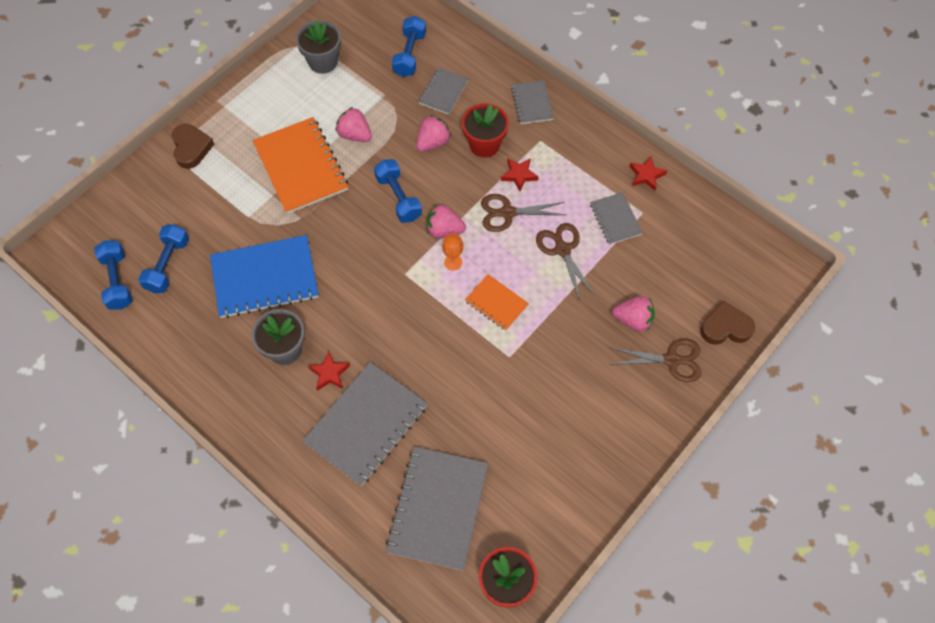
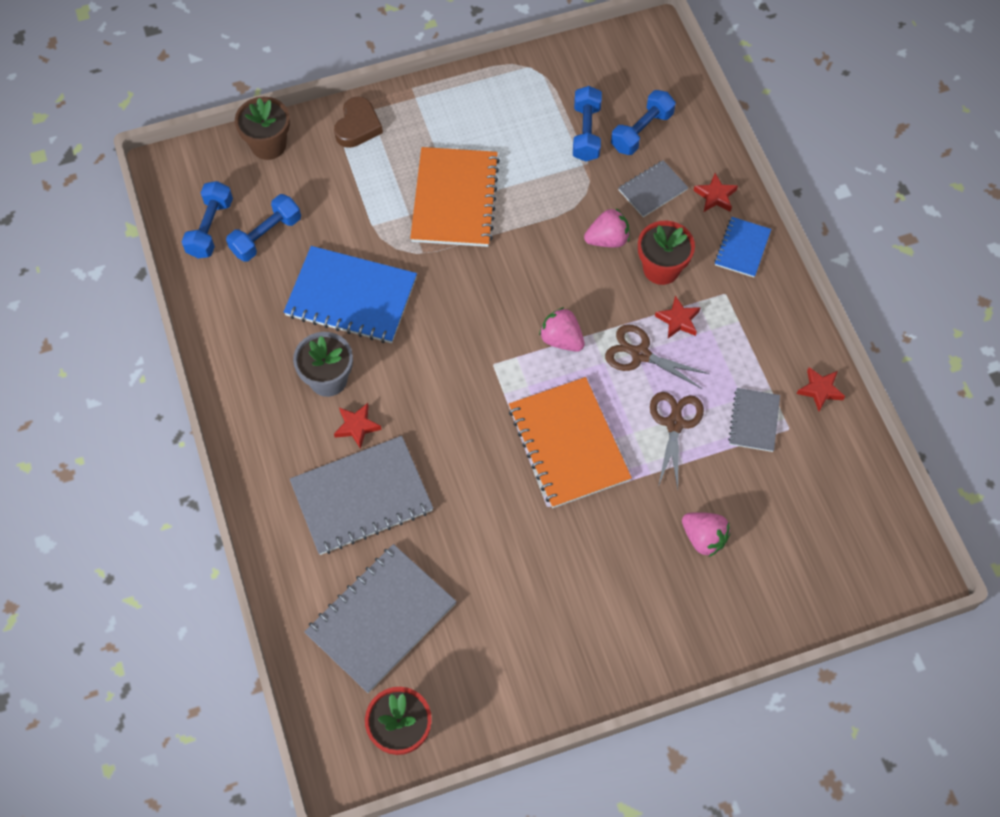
camera: 30 degrees right, 0 degrees up
grey flower pot [296,20,341,74] -> none
pink strawberry [336,107,372,142] -> none
blue dumbbell [374,159,422,223] -> blue dumbbell moved to [573,86,602,162]
orange goblet [442,233,463,271] -> none
orange notebook [465,274,529,331] -> orange notebook [509,377,632,508], size x1.89
grey notebook [511,80,554,124] -> blue notebook [714,217,771,277]
brown scissors [610,338,701,382] -> none
brown heart [700,300,755,345] -> none
none -> brown flower pot [235,97,290,160]
none -> red star [693,173,738,212]

